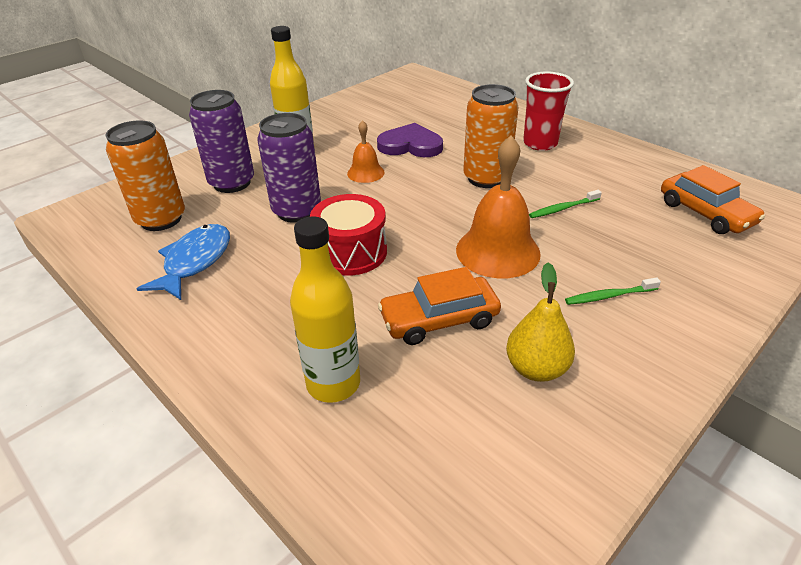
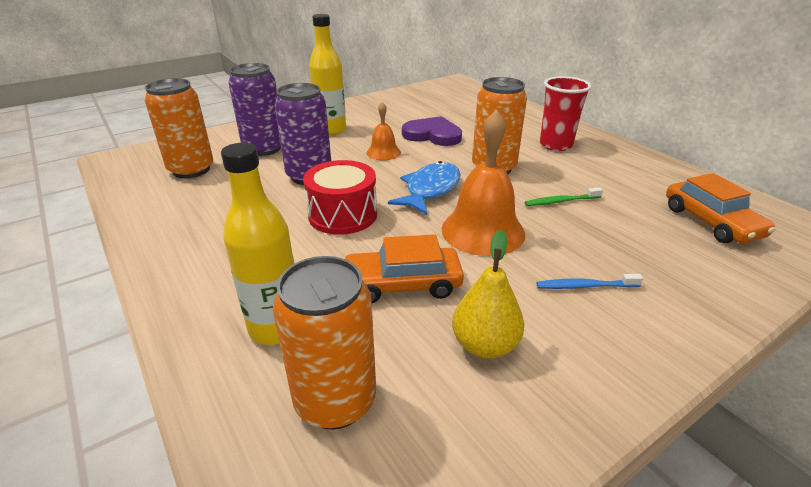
camera: 10 degrees right, 5 degrees down
blue fish [136,224,230,300] -> blue fish moved to [388,161,461,215]
green toothbrush [565,278,661,305] -> blue toothbrush [536,274,643,289]
none -> orange can [273,256,376,429]

